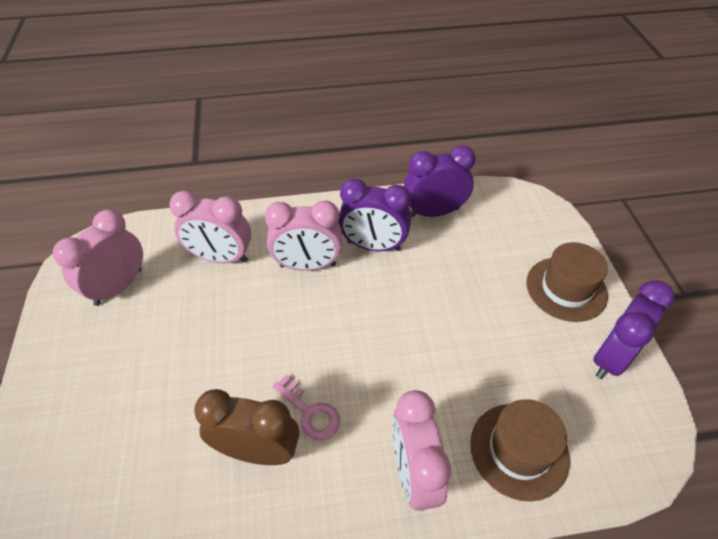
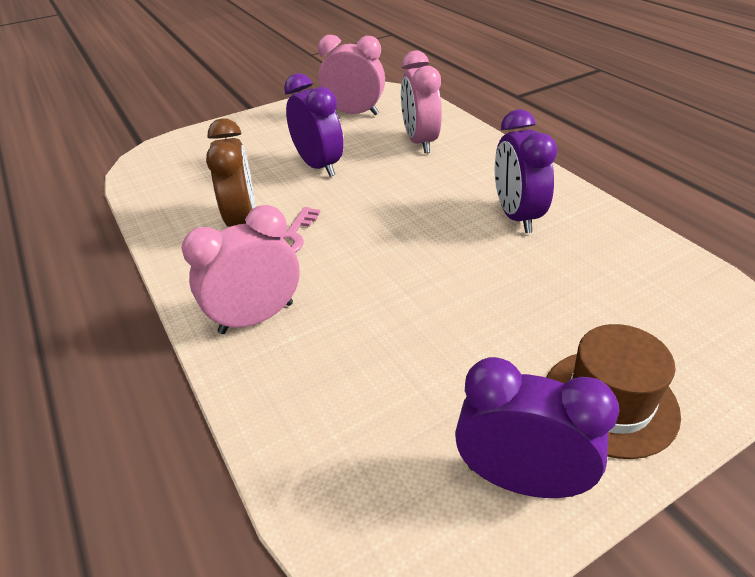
camera: 70 degrees right, 10 degrees down
pink clock [265,200,342,271] -> none
purple clock [404,145,476,217] -> purple clock moved to [284,73,344,177]
brown hat [470,399,570,502] -> none

